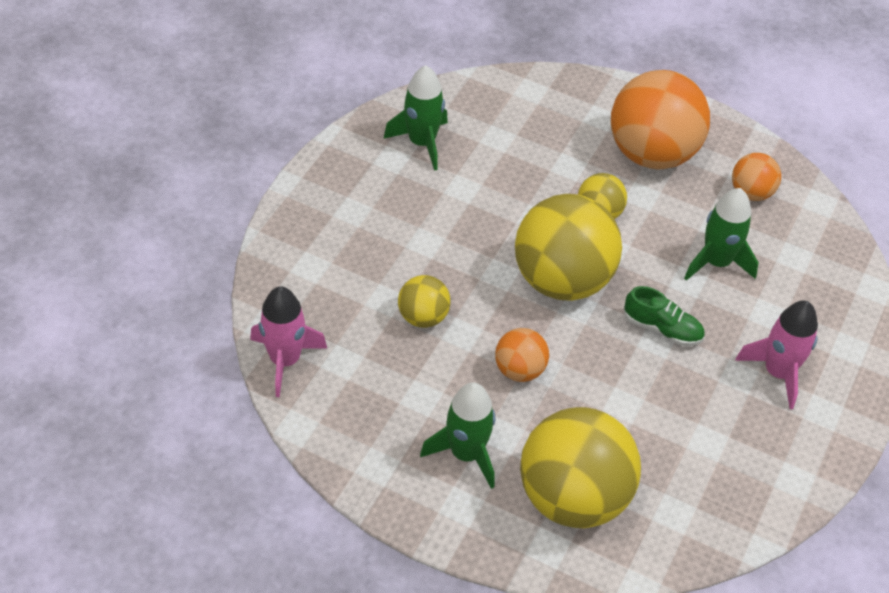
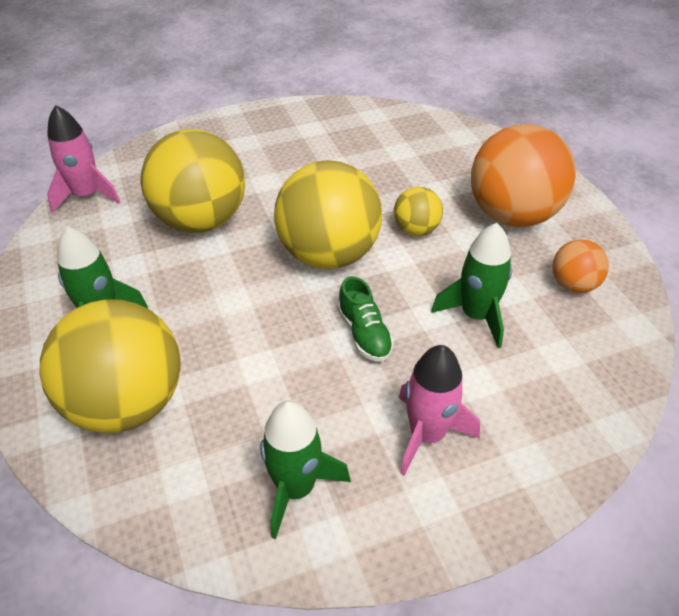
camera: 45 degrees right, 5 degrees down
green rocket [384,66,448,171] -> green rocket moved to [260,401,351,539]
yellow ball [398,275,451,328] -> yellow ball [141,129,245,233], size x2.05
orange ball [495,328,549,382] -> none

